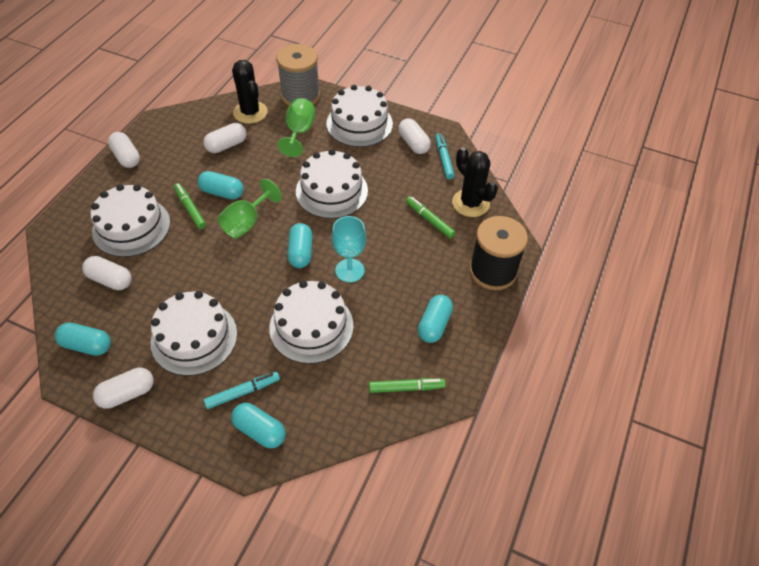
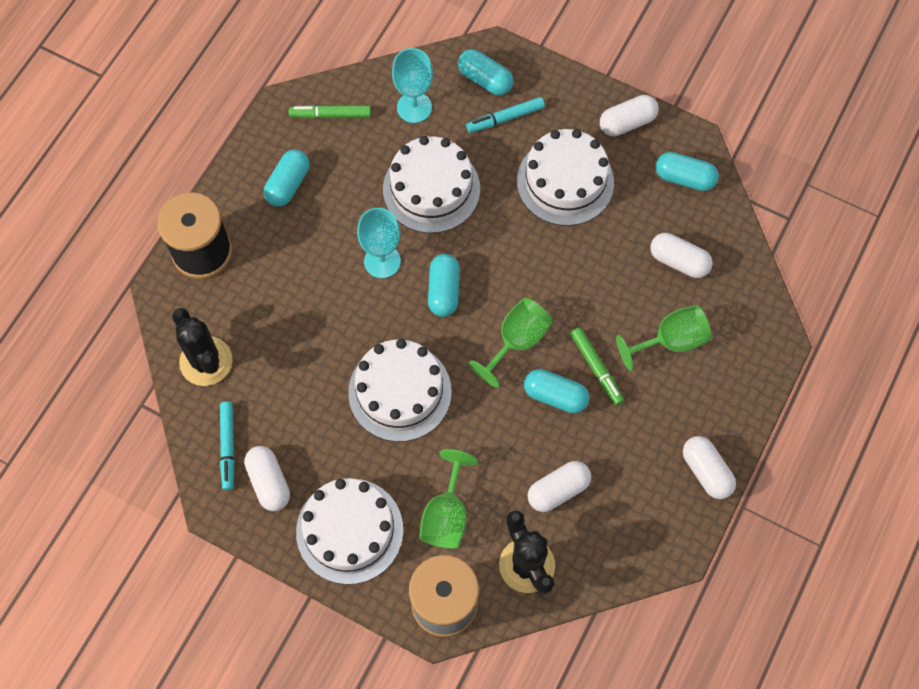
camera: 175 degrees left, 15 degrees up
white cake [91,184,170,257] -> green goblet [616,305,712,371]
green marker [406,196,456,239] -> none
none -> turquoise goblet [392,48,433,123]

